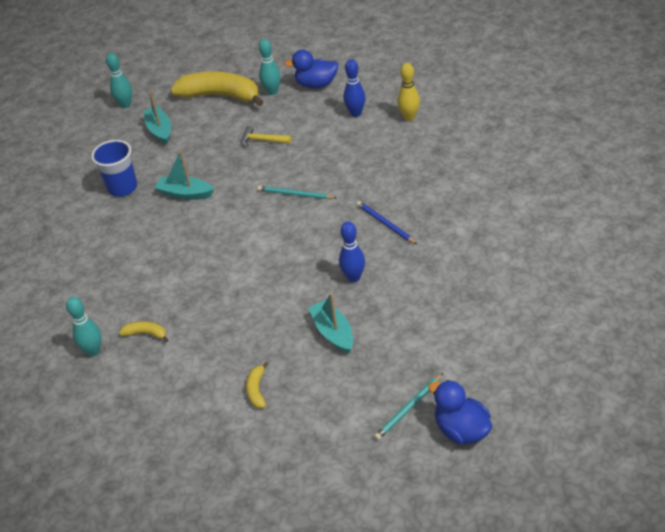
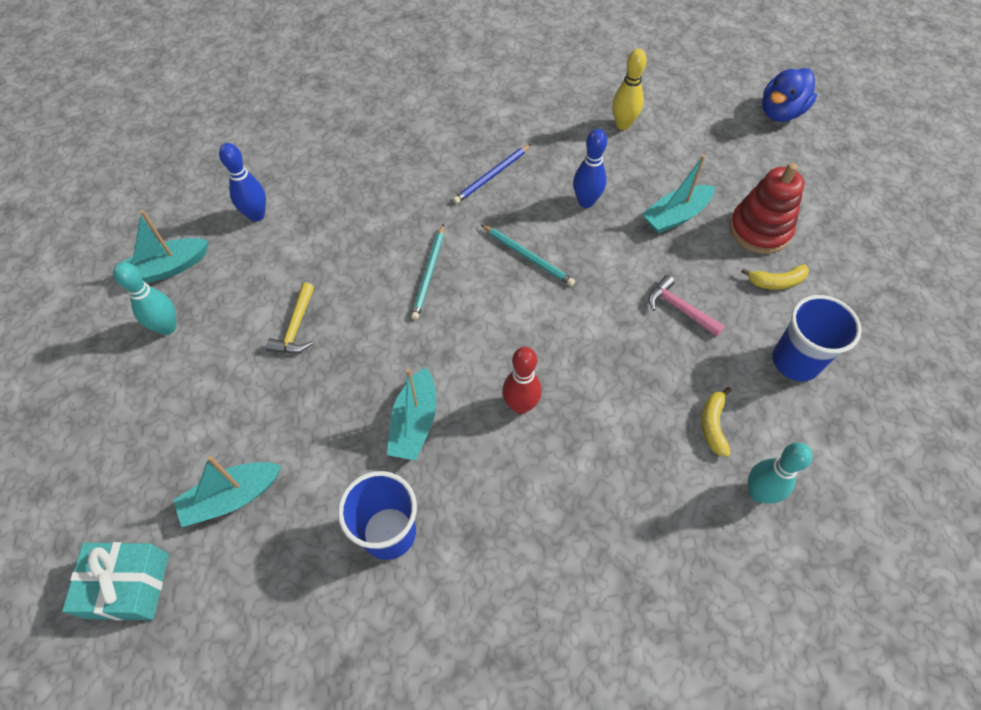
camera: 100 degrees left, 15 degrees up
turquoise bowling pin [106,53,132,108] -> turquoise gift [62,542,169,620]
yellow banana [170,71,264,106] -> none
blue duck [284,50,339,88] -> turquoise boat [122,210,208,283]
turquoise pencil [374,373,443,440] -> turquoise pencil moved to [480,224,575,286]
yellow bowling pin [397,63,420,121] -> yellow bowling pin moved to [612,49,647,130]
none -> red bowling pin [502,347,542,414]
none -> pink hammer [648,275,725,337]
none -> red stacking toy [729,163,804,254]
none -> blue cup [773,295,862,381]

